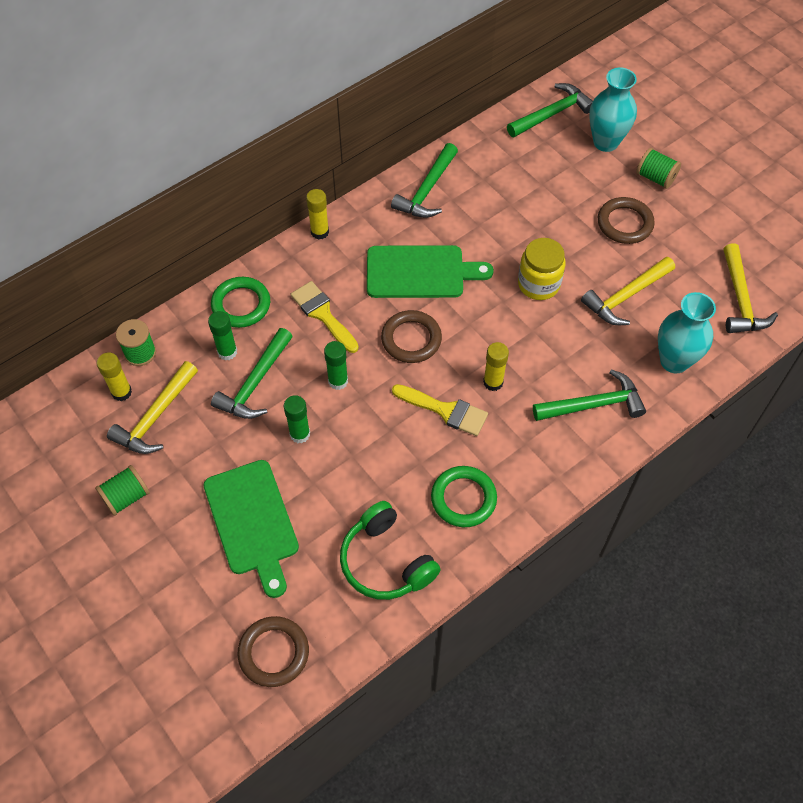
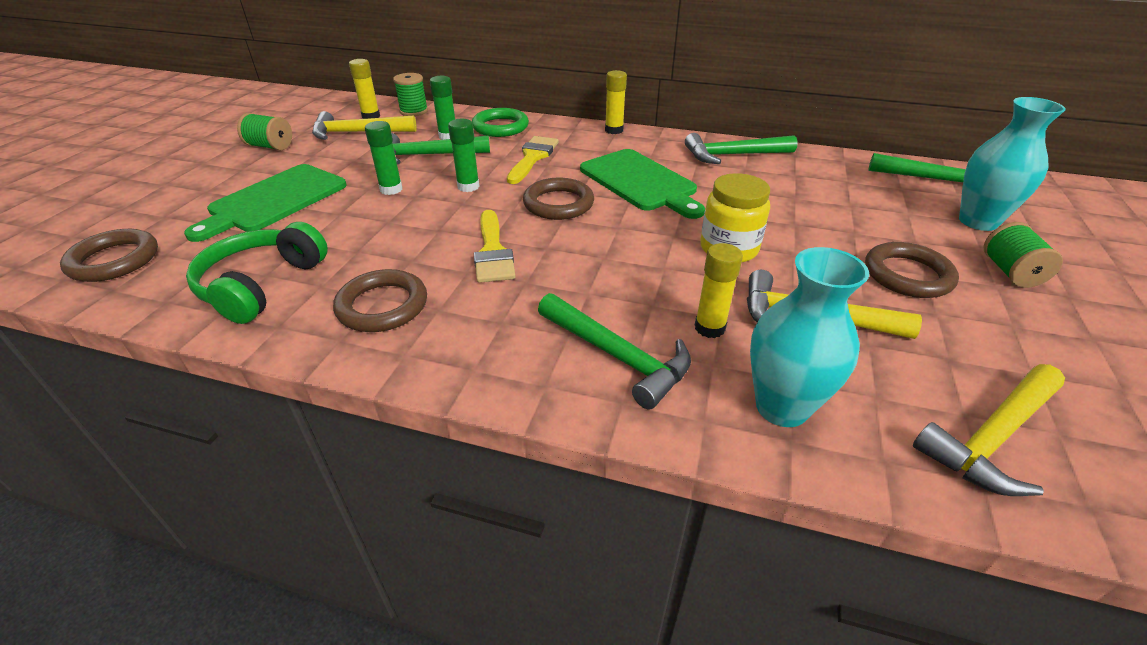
camera: 55 degrees right, 20 degrees down
green ring [431,466,497,527] -> brown ring [333,269,427,332]
yellow glue stick [483,342,509,391] -> yellow glue stick moved to [694,243,743,338]

